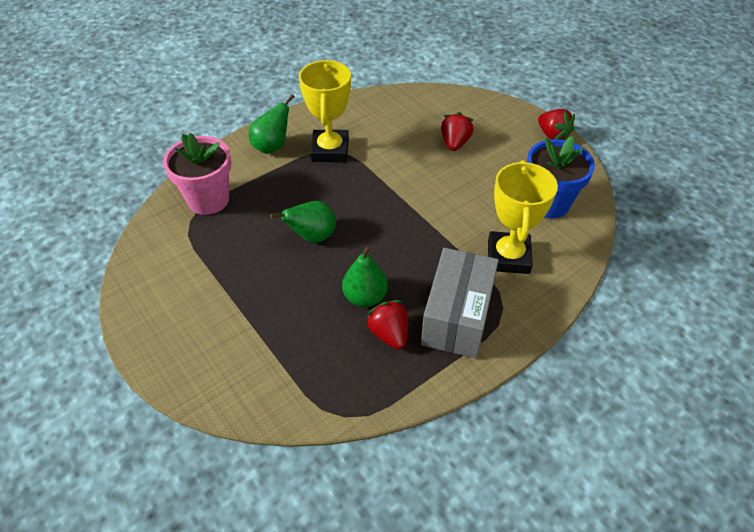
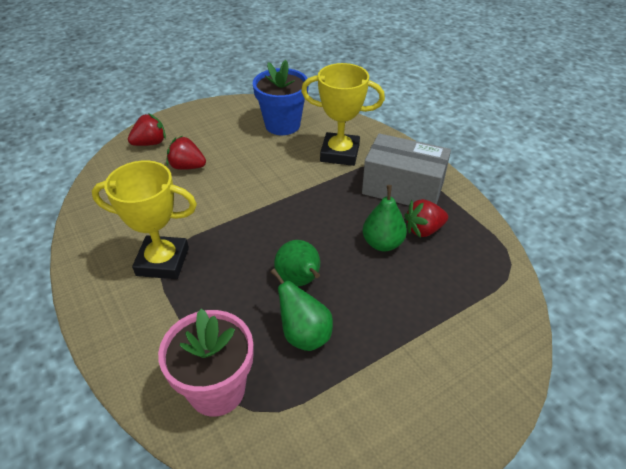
camera: 85 degrees left, 5 degrees down
green pear [249,94,295,154] -> green pear moved to [271,269,333,351]
red strawberry [538,109,575,140] -> red strawberry moved to [128,113,166,146]

